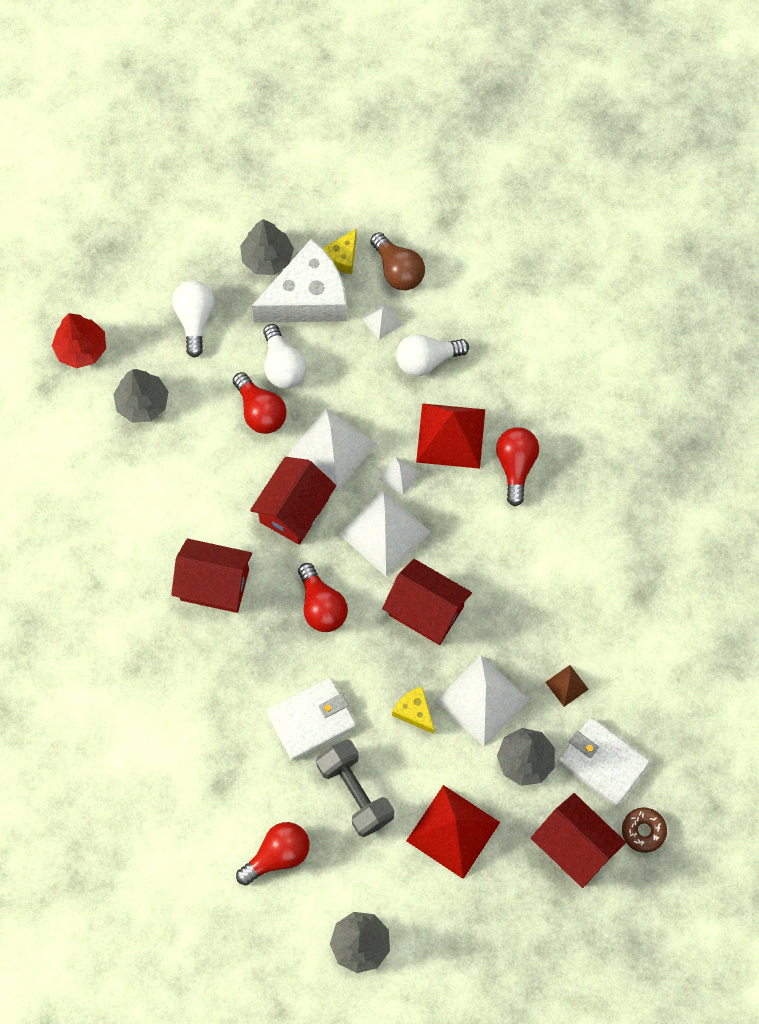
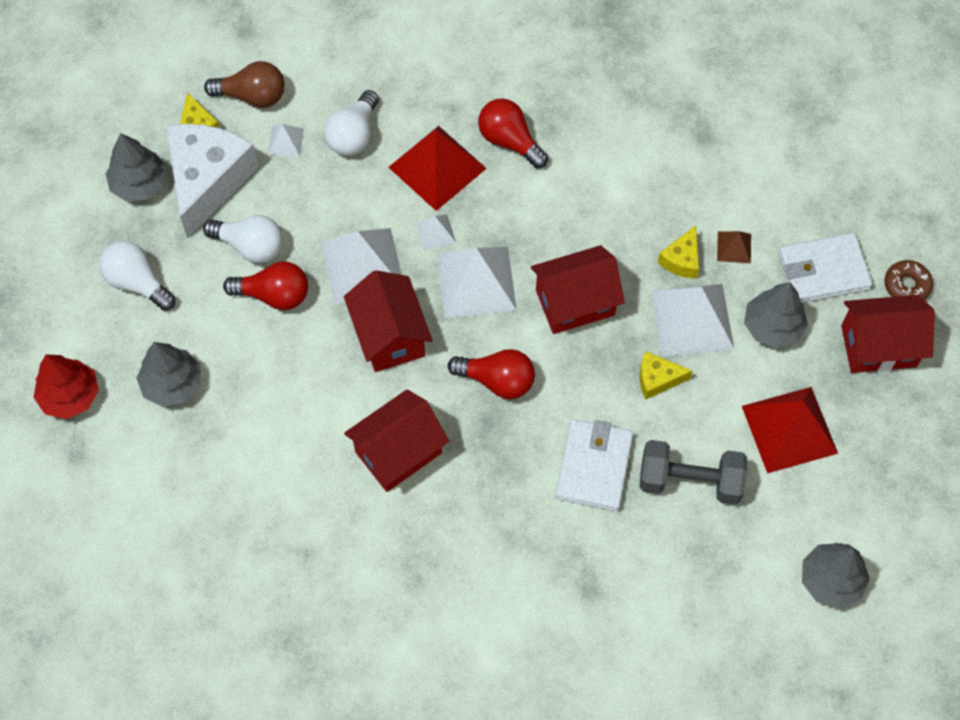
camera: 50 degrees left, 5 degrees down
red light bulb [236,822,310,886] -> none
none -> yellow cheese [657,225,699,278]

